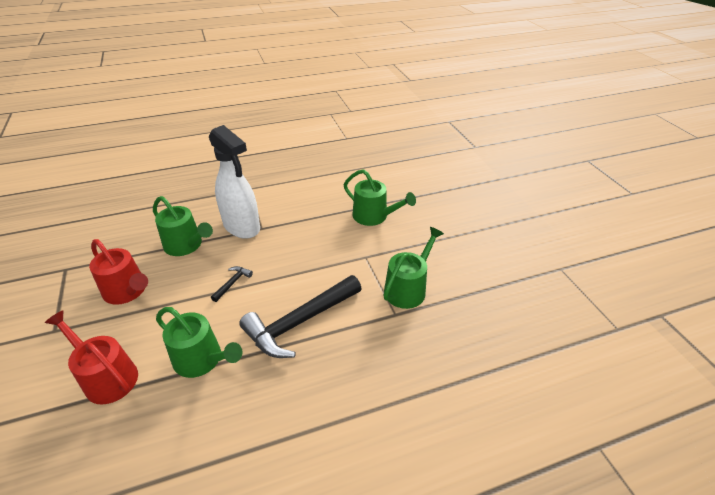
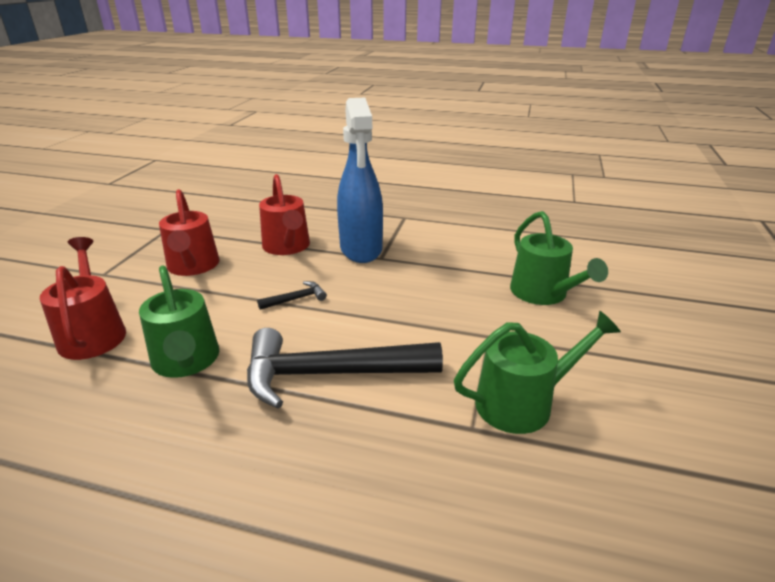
camera: 35 degrees right, 10 degrees down
green watering can [153,196,213,256] -> red watering can [259,174,310,255]
white spray bottle [209,125,260,239] -> blue spray bottle [337,98,383,263]

